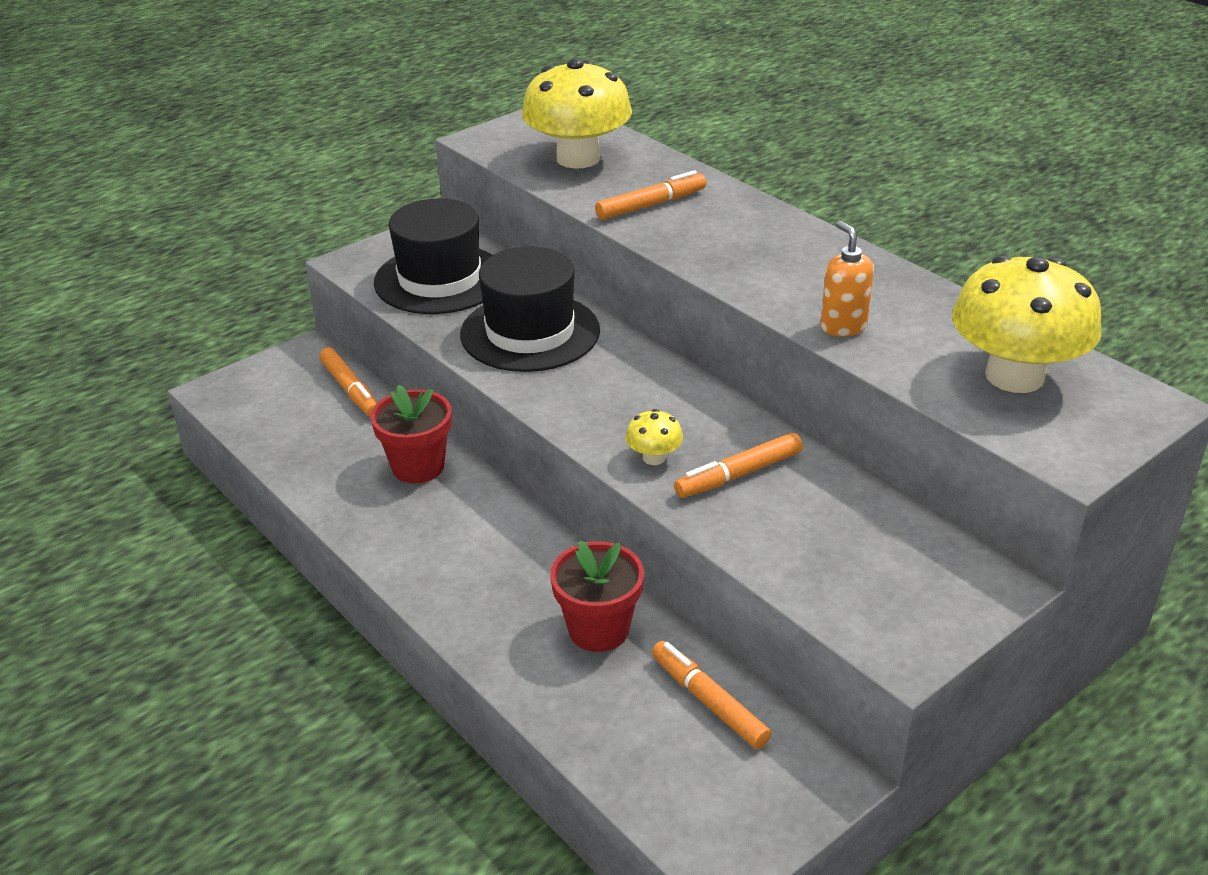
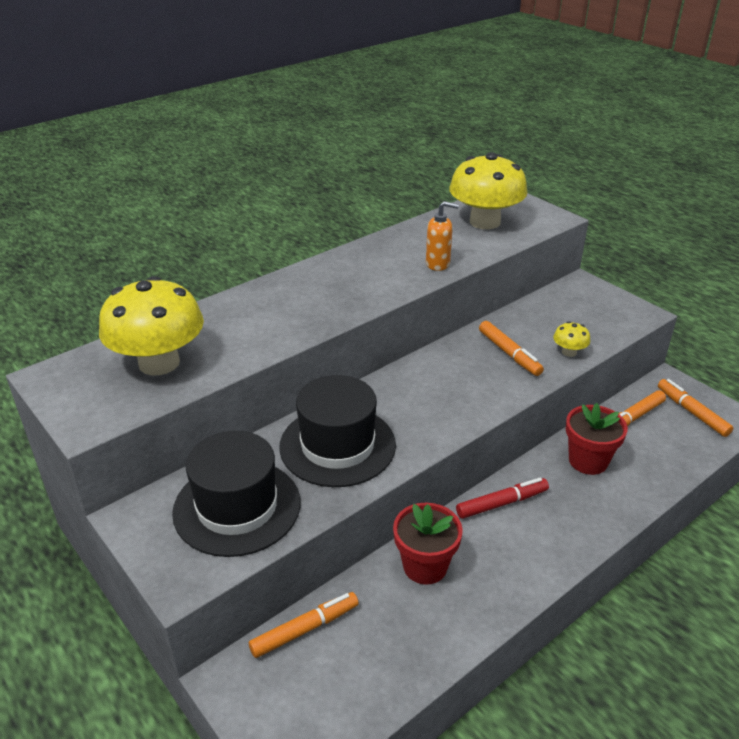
camera: 90 degrees left, 0 degrees up
orange marker [595,170,706,220] -> orange marker moved to [658,379,733,437]
yellow mushroom [626,409,683,465] -> yellow mushroom moved to [553,321,590,357]
orange soap dispenser [820,221,874,337] -> orange soap dispenser turned 150 degrees counterclockwise [426,201,459,271]
none -> red marker [456,477,549,519]

